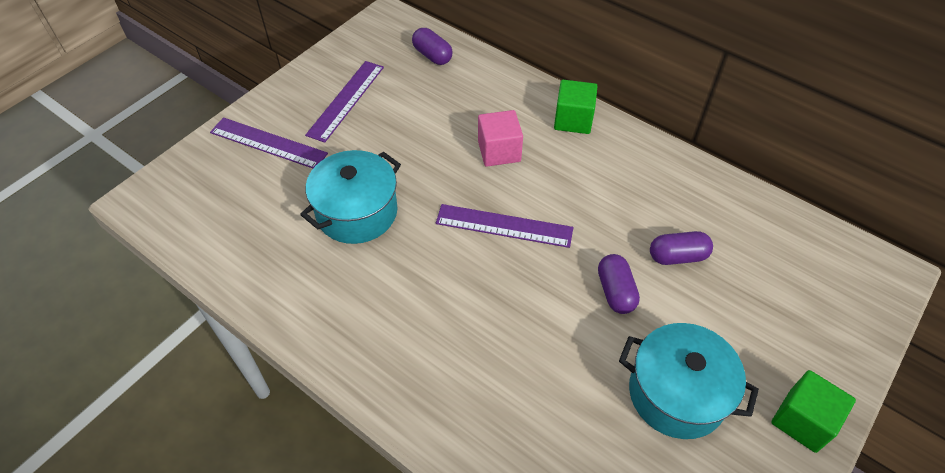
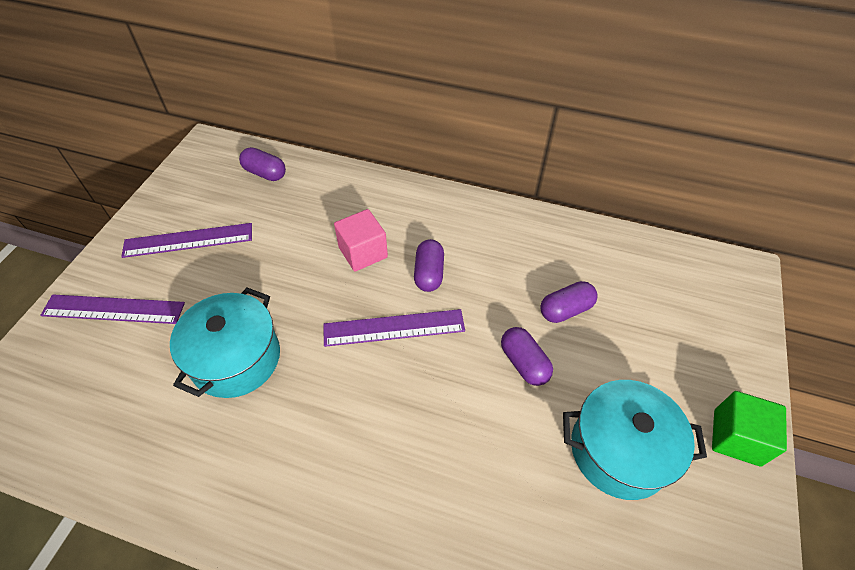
camera: 20 degrees left, 0 degrees up
purple ruler [305,61,384,143] -> purple ruler turned 75 degrees clockwise [121,223,252,258]
green cube [554,80,598,134] -> none
none -> purple capsule [414,239,444,292]

